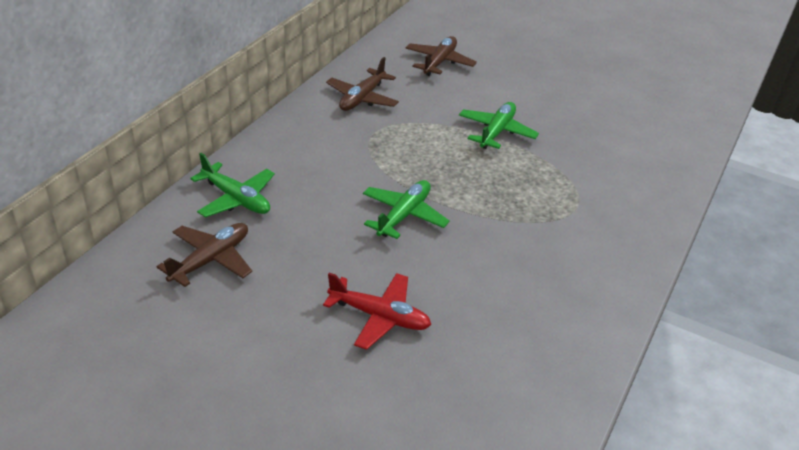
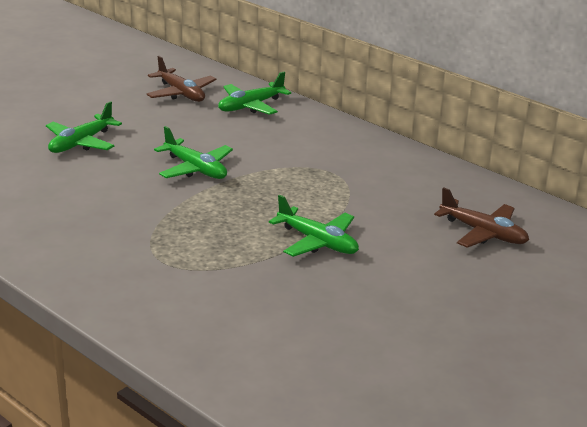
camera: 105 degrees right, 10 degrees down
red plane [323,273,431,350] -> green plane [46,101,122,153]
brown plane [326,57,399,111] -> none

